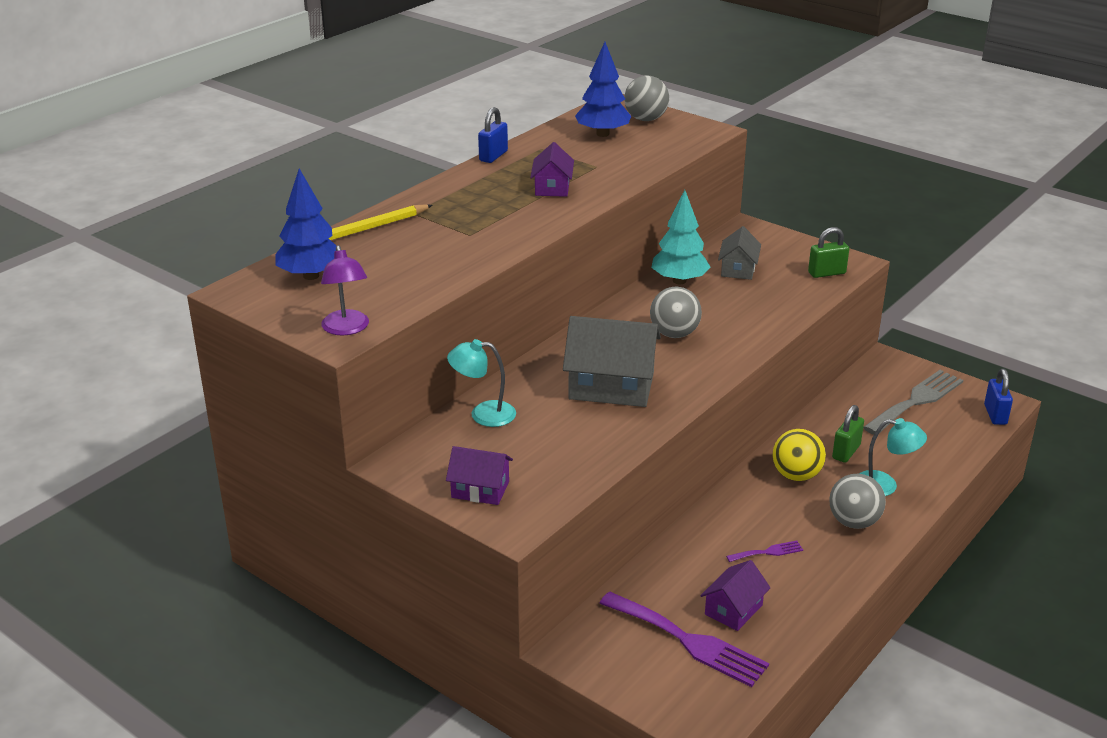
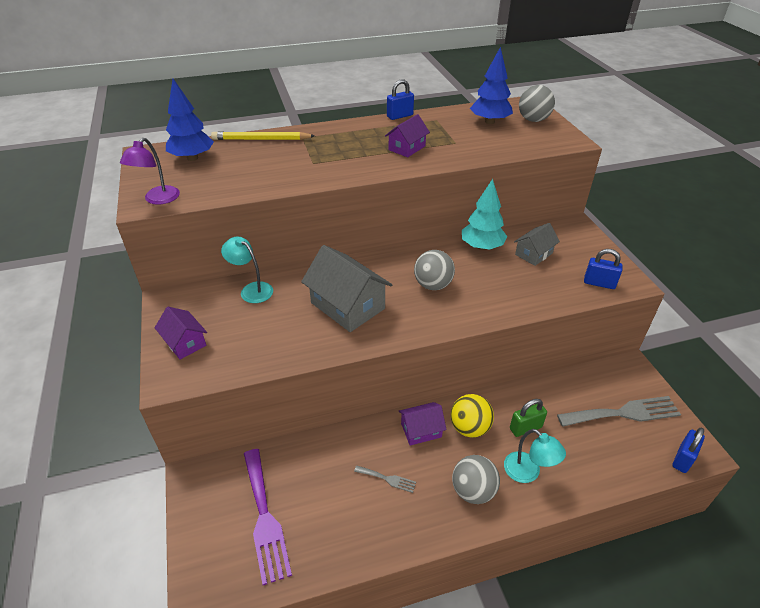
camera: 35 degrees right, 10 degrees up
purple house [700,560,770,631] -> purple house moved to [399,402,447,446]
purple fork [726,541,803,562] -> grey fork [354,465,416,493]
green padlock [808,227,849,278] -> blue padlock [584,249,623,289]

